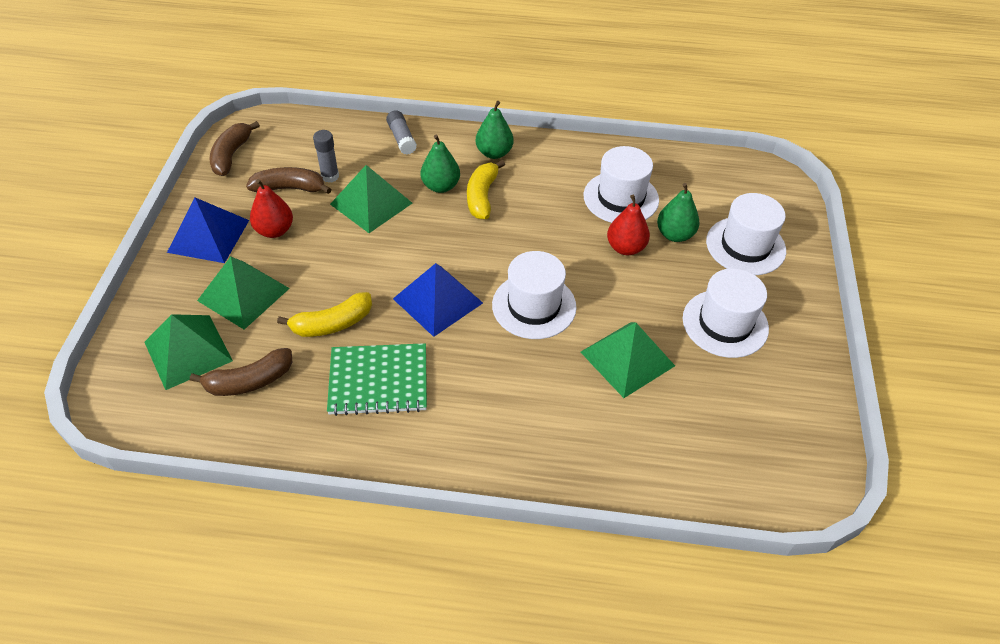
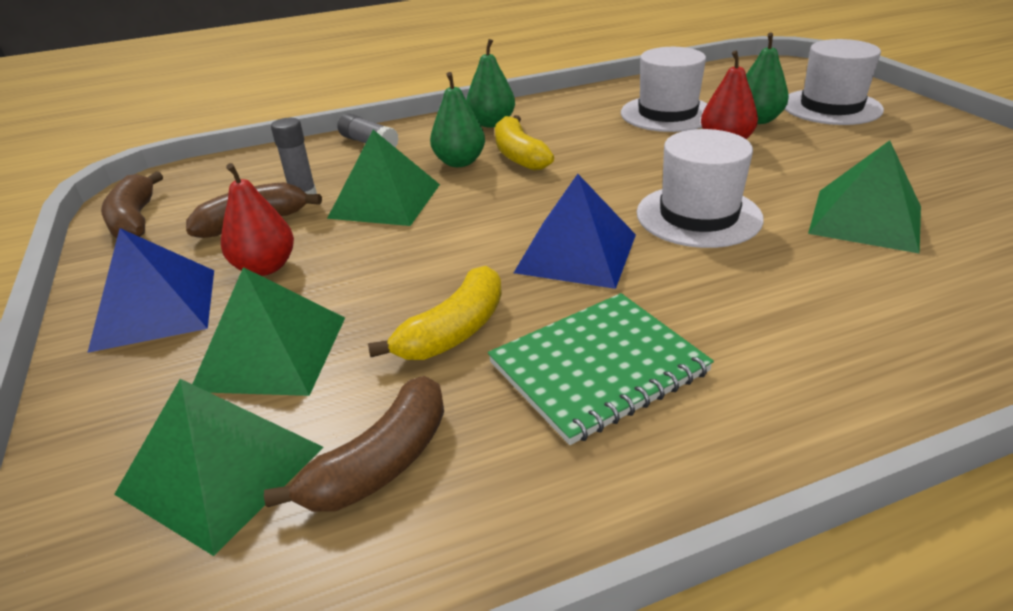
camera: 25 degrees left, 15 degrees down
white hat [683,268,769,358] -> none

